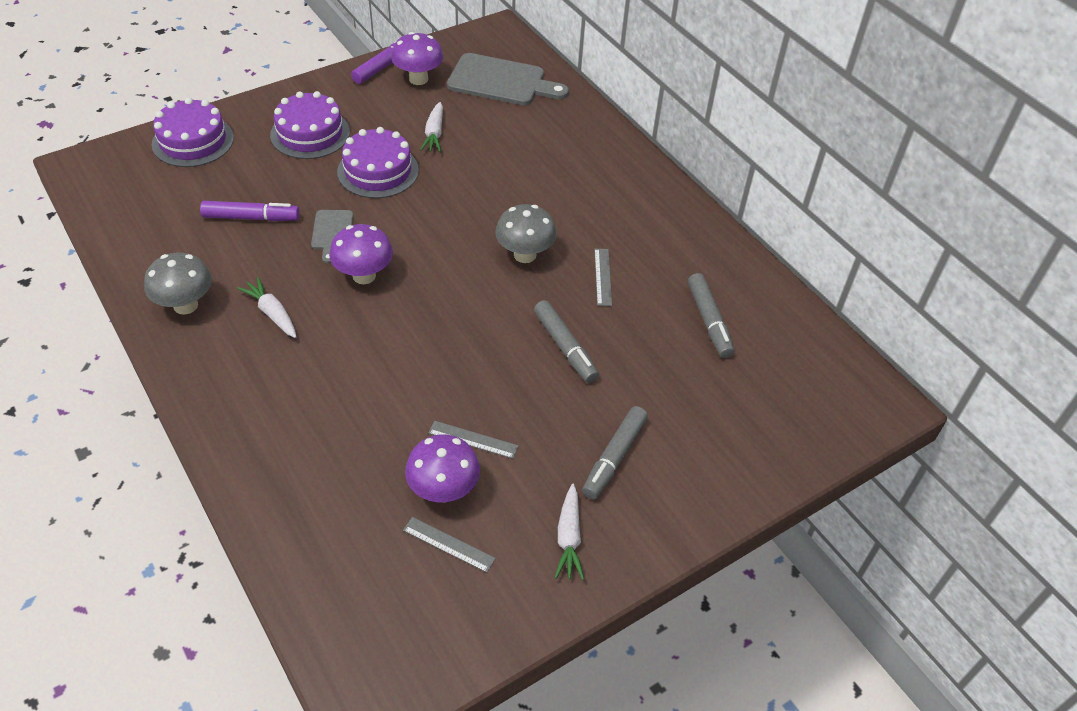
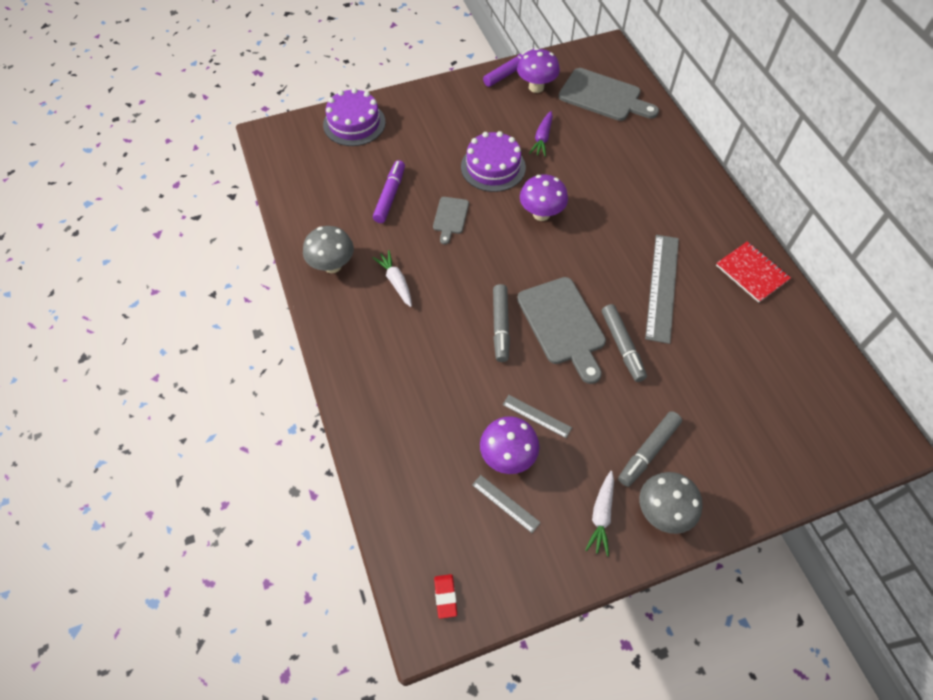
camera: 15 degrees right, 10 degrees up
purple marker [200,201,300,221] -> purple marker turned 90 degrees counterclockwise [373,160,405,223]
purple cake [270,91,350,159] -> none
purple mushroom [329,224,393,284] -> purple mushroom moved to [520,174,568,221]
white carrot [420,102,443,152] -> purple carrot [529,111,553,157]
grey mushroom [495,204,557,263] -> grey mushroom moved to [639,472,703,534]
grey ruler [594,249,612,306] -> grey ruler [645,235,679,344], size x2.00
grey marker [688,273,735,358] -> grey marker moved to [493,284,510,362]
none -> red eraser [434,574,457,619]
none -> grey cutting board [517,277,606,384]
none -> red notebook [716,241,791,303]

